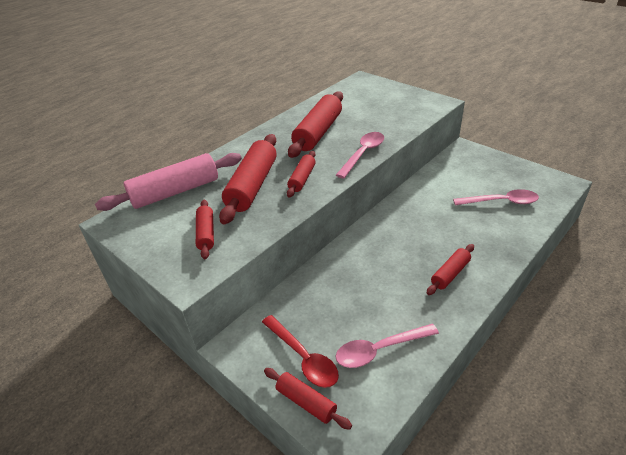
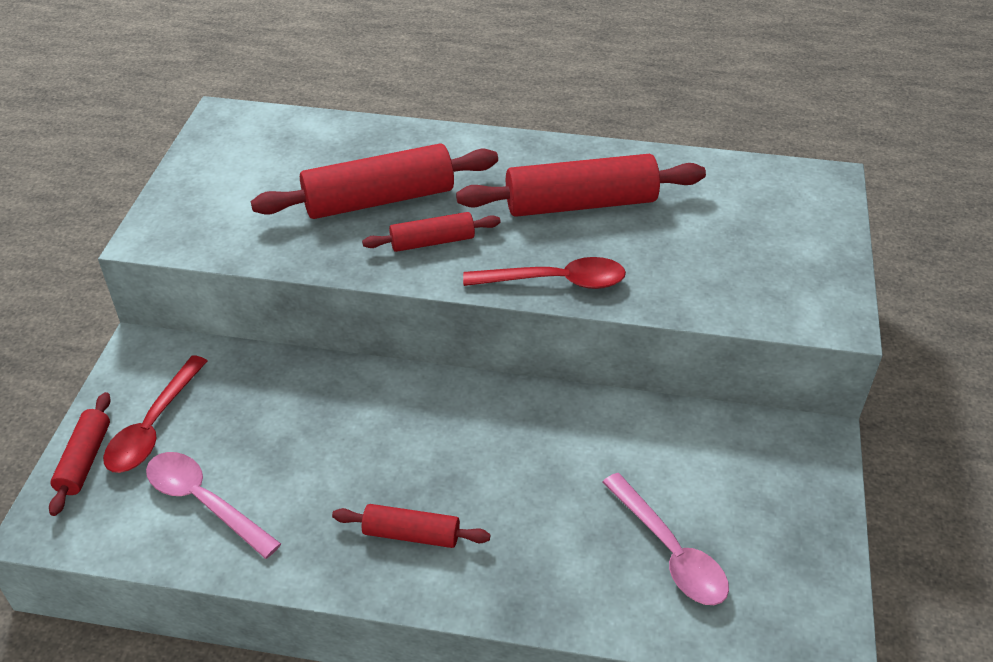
camera: 55 degrees right, 5 degrees up
pink rolling pin [95,153,242,211] -> none
red rolling pin [196,200,214,259] -> none
pink spoon [336,132,384,178] -> red spoon [463,257,626,289]

